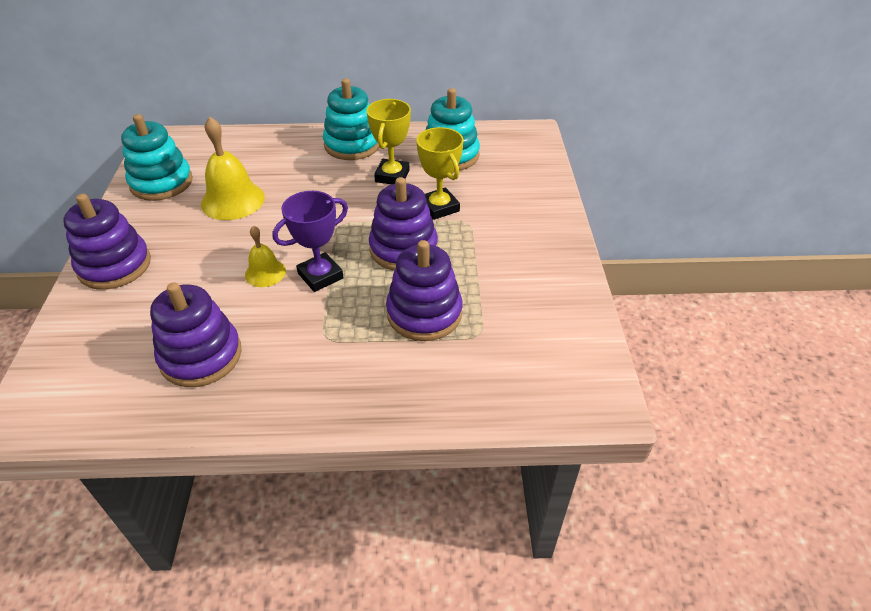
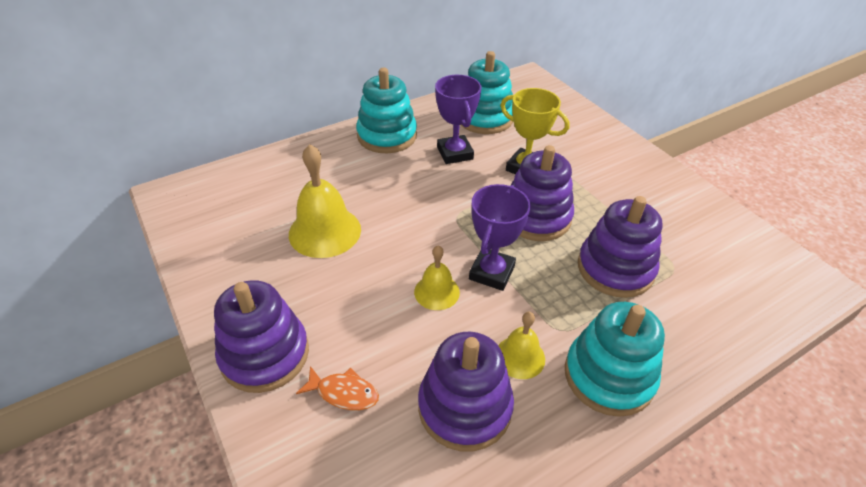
camera: 30 degrees left, 0 degrees up
turquoise stacking toy [121,114,193,201] -> turquoise stacking toy moved to [565,302,665,417]
yellow trophy [367,99,411,184] -> purple trophy [435,75,481,164]
none -> orange fish [296,366,379,410]
none -> yellow bell [498,312,545,379]

